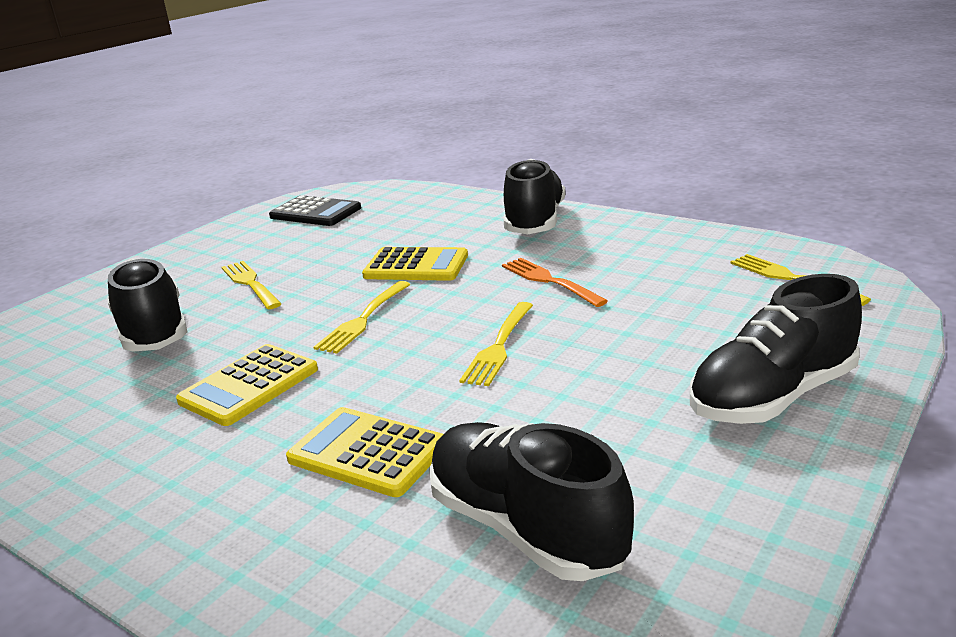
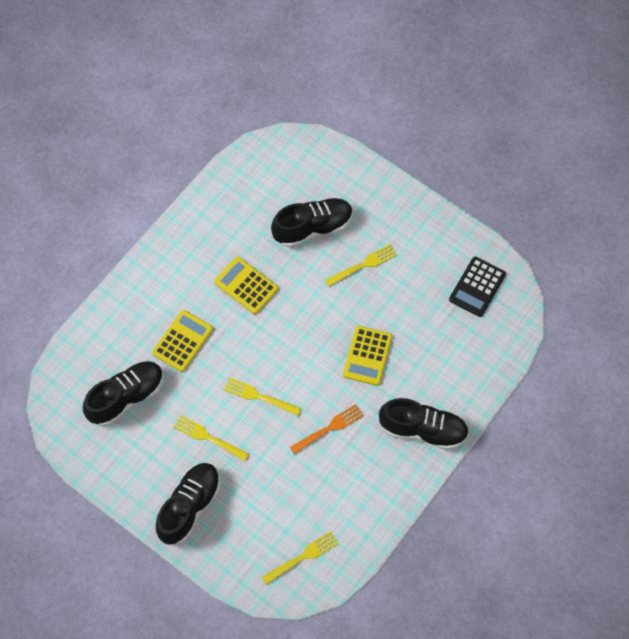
camera: 90 degrees right, 40 degrees up
yellow fork [313,281,411,354] -> yellow fork moved to [174,415,249,461]
black shoe [690,274,862,424] -> black shoe turned 60 degrees clockwise [156,463,220,545]

